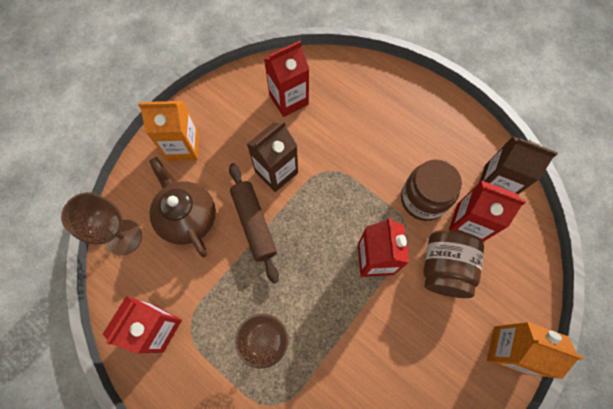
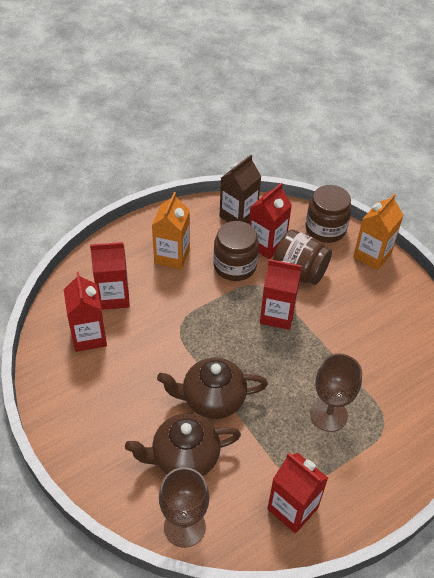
camera: 75 degrees left, 20 degrees down
orange carton [138,101,199,161] -> orange carton moved to [152,192,190,270]
brown rolling pin [229,163,279,284] -> brown teapot [157,357,268,419]
brown carton [247,121,298,192] -> none
none -> red carton [90,242,130,310]
none -> brown jar [306,185,352,243]

